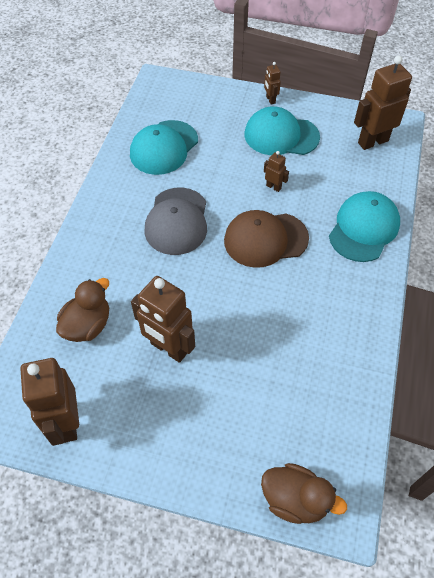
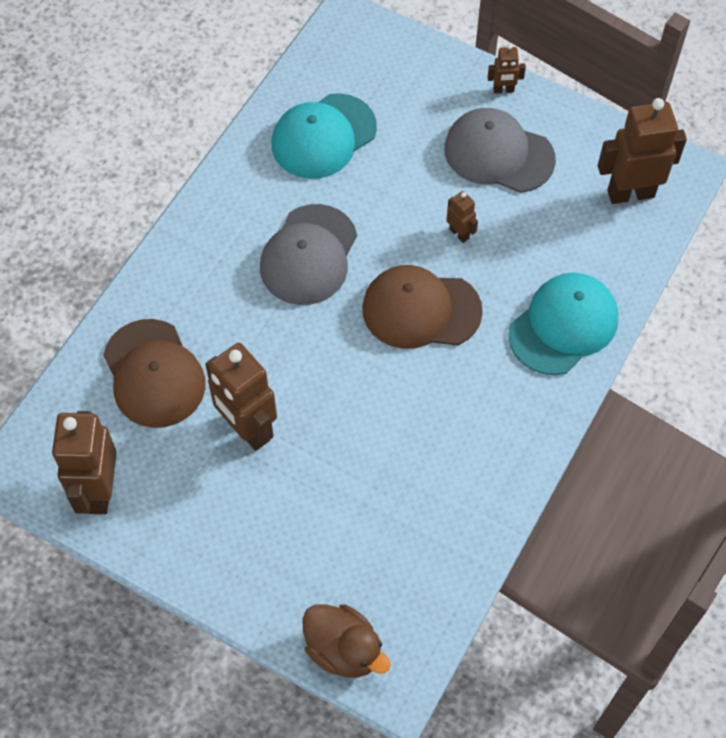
camera: 15 degrees right, 5 degrees up
brown duck [56,278,109,342] -> brown cap [103,319,205,428]
turquoise cap [245,106,320,155] -> grey cap [444,108,556,193]
brown robot [264,62,281,105] -> brown robot turned 90 degrees counterclockwise [488,44,526,93]

